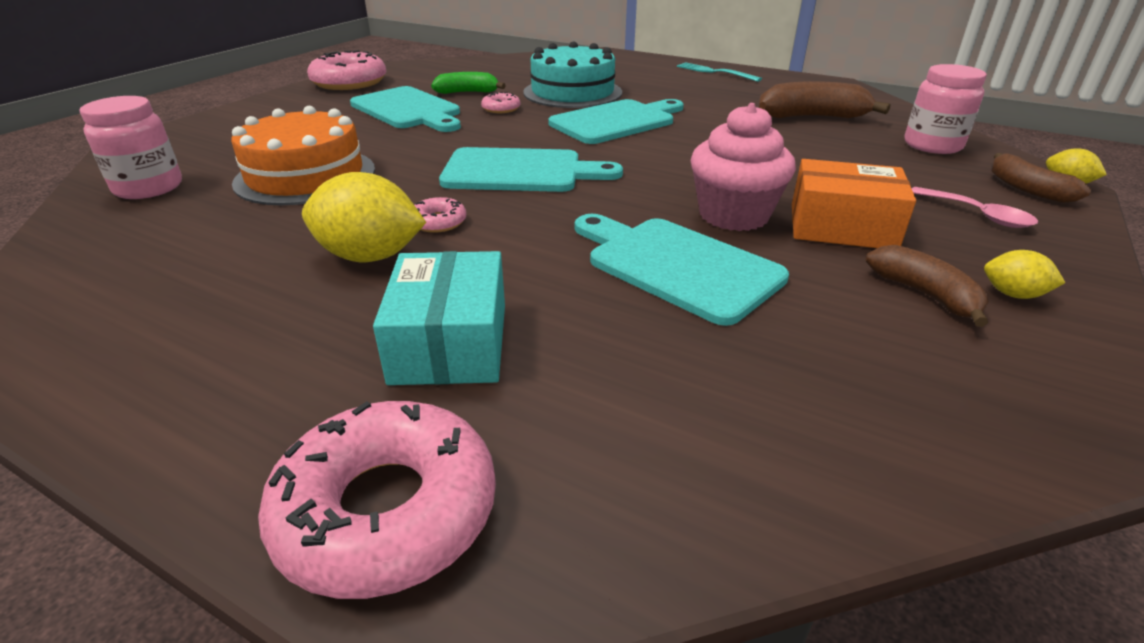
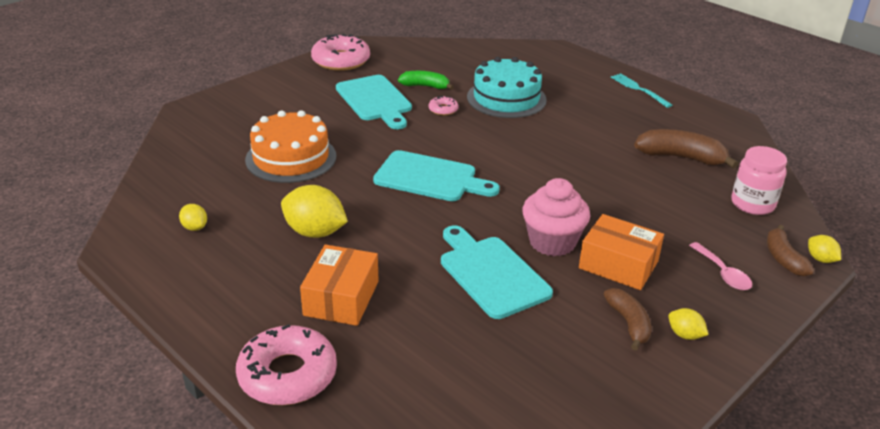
camera: 15 degrees right, 0 degrees up
pink jar [80,96,182,199] -> none
turquoise box [373,251,505,385] -> orange box [300,244,378,326]
pink donut [415,197,466,233] -> none
turquoise cutting board [548,99,684,144] -> none
none -> yellow lemon [179,204,207,231]

